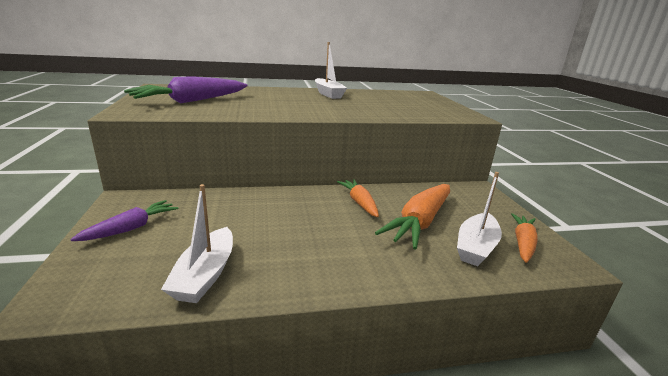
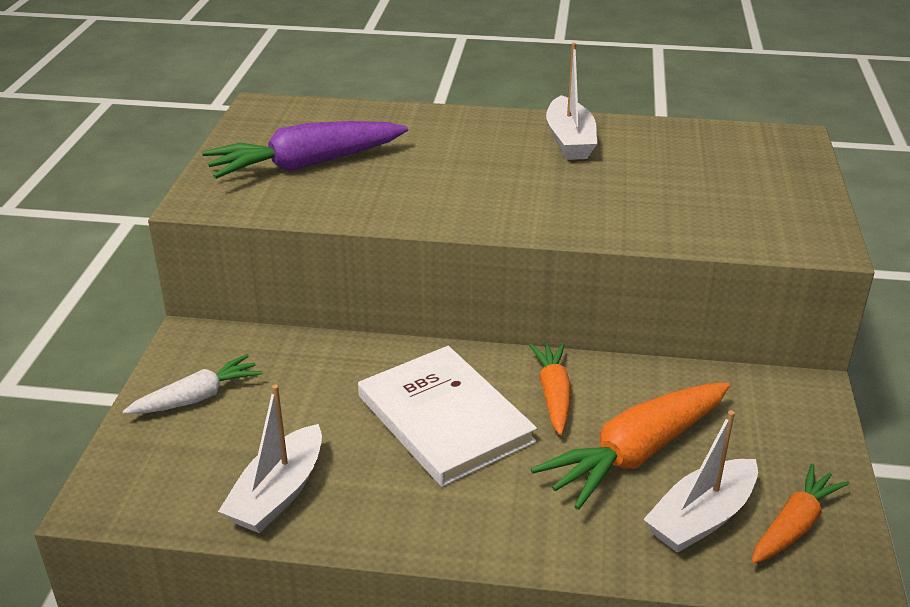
camera: 20 degrees right, 10 degrees up
purple carrot [70,200,178,241] -> white carrot [123,354,262,414]
none -> white book [358,346,537,487]

